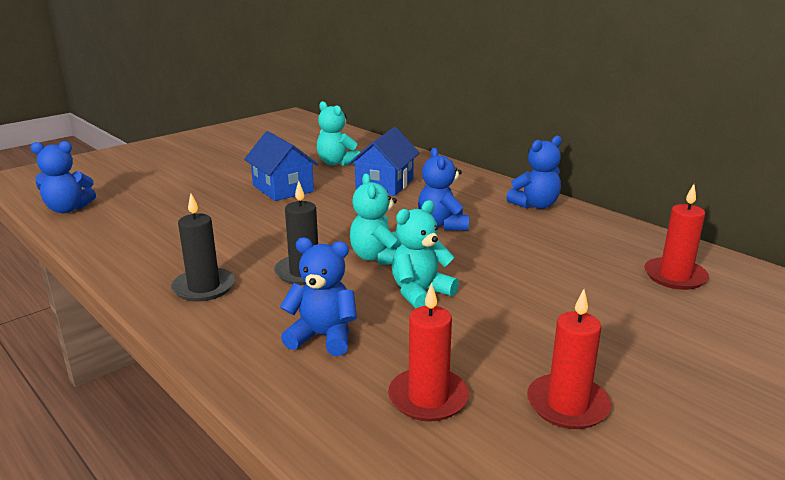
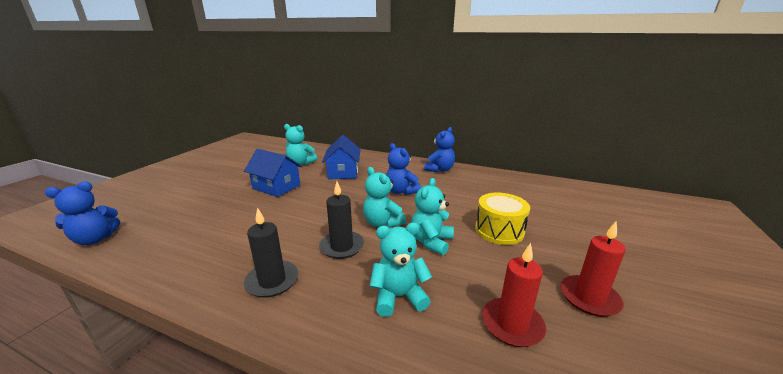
camera: 25 degrees left, 0 degrees up
blue teddy bear [280,237,357,356] -> turquoise teddy bear [370,223,432,317]
red candle [644,184,709,290] -> none
none -> yellow drum [475,193,530,245]

